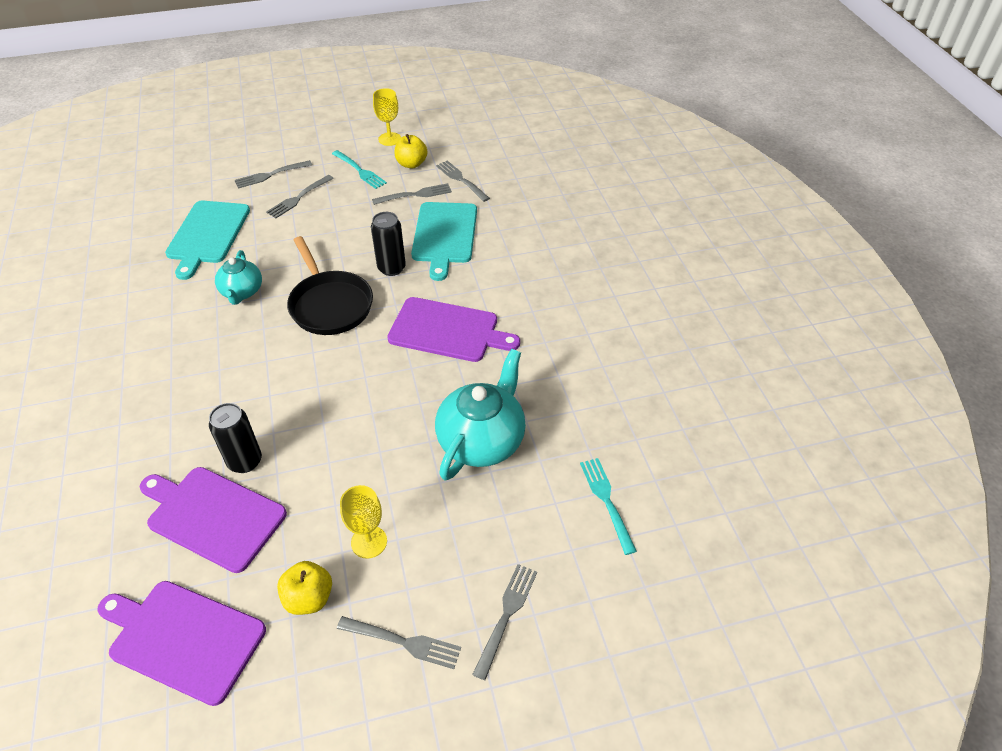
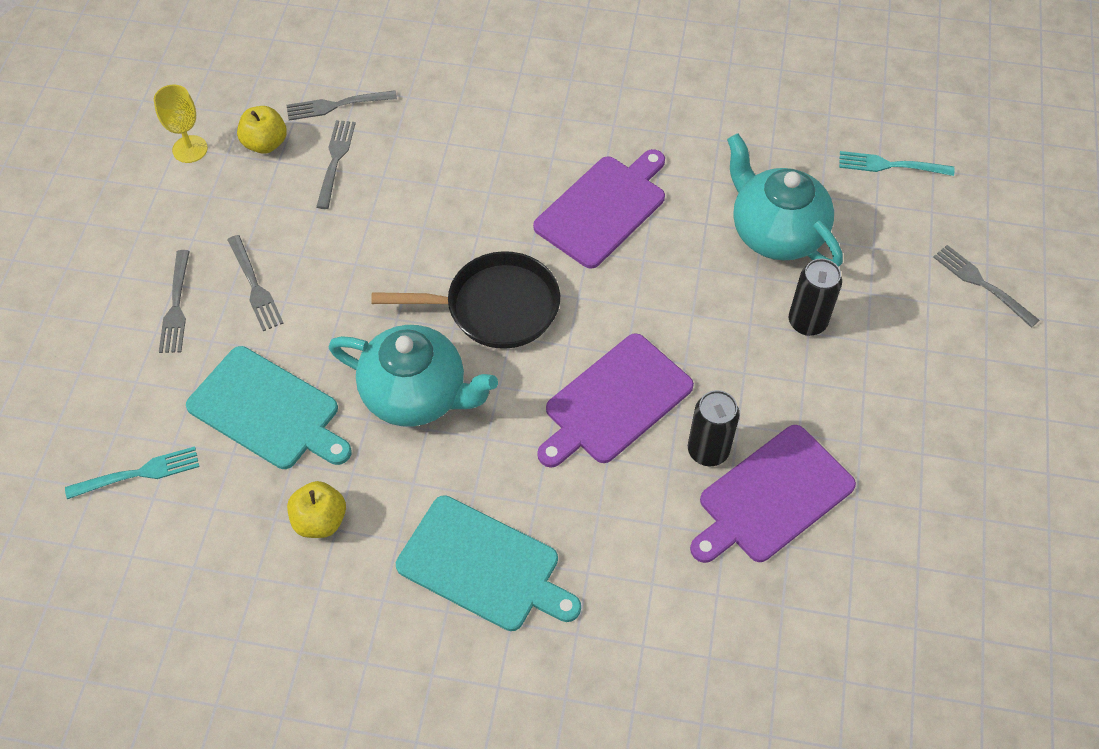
camera: 65 degrees left, 10 degrees up
purple cutting board [97,581,266,706] -> purple cutting board moved to [537,333,694,468]
turquoise teapot [215,250,262,305] -> turquoise teapot [329,325,498,427], size x1.67
yellow apple [277,561,332,615] -> yellow apple moved to [287,481,346,538]
turquoise fork [332,150,387,189] -> turquoise fork moved to [65,446,200,499]
grey fork [337,616,461,669] -> none
yellow goblet [340,485,387,559] -> none
black can [371,212,406,276] -> black can moved to [789,258,842,336]
turquoise cutting board [411,202,477,281] -> turquoise cutting board moved to [396,495,581,631]

